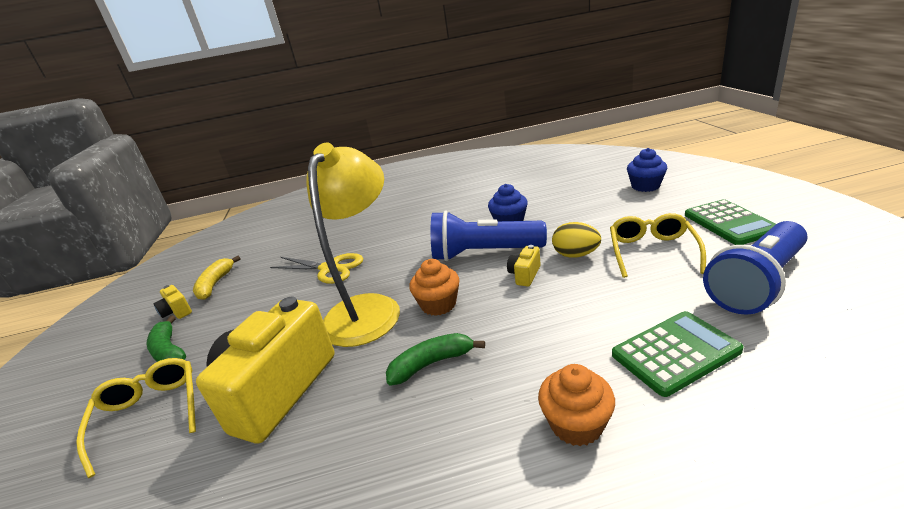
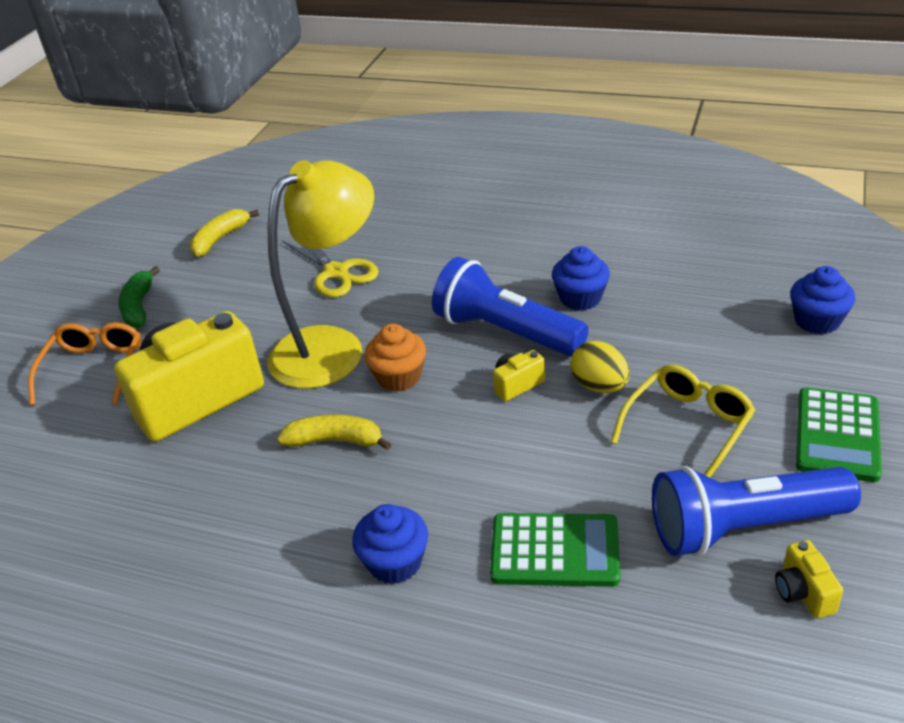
camera: 30 degrees right, 10 degrees up
yellow glasses [76,358,196,478] -> orange glasses [28,322,141,406]
yellow camera [153,285,192,319] -> yellow camera moved to [775,540,843,618]
green banana [386,333,485,386] -> yellow banana [277,414,391,450]
orange cupcake [538,364,615,446] -> blue cupcake [352,504,428,584]

